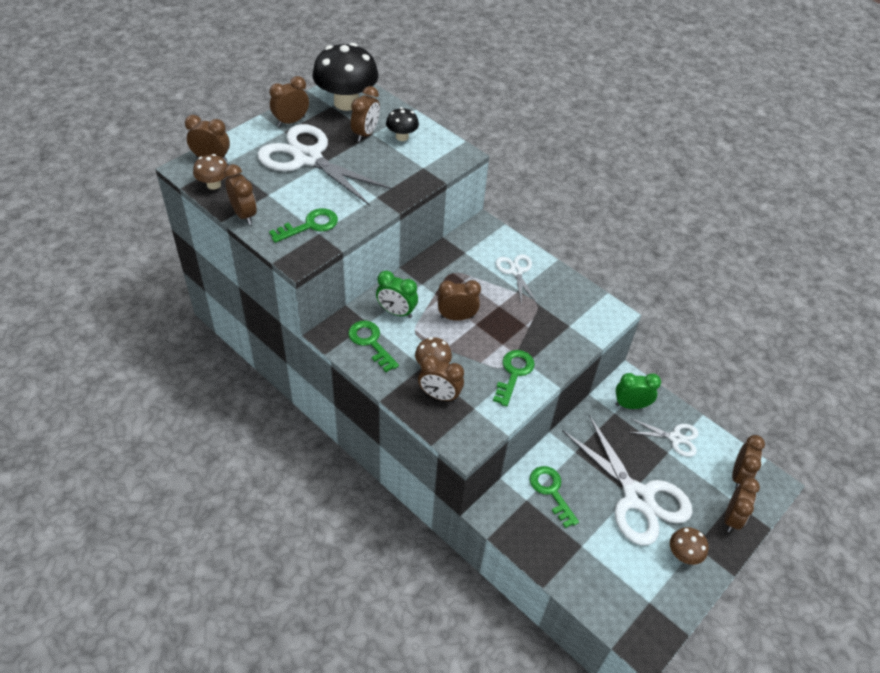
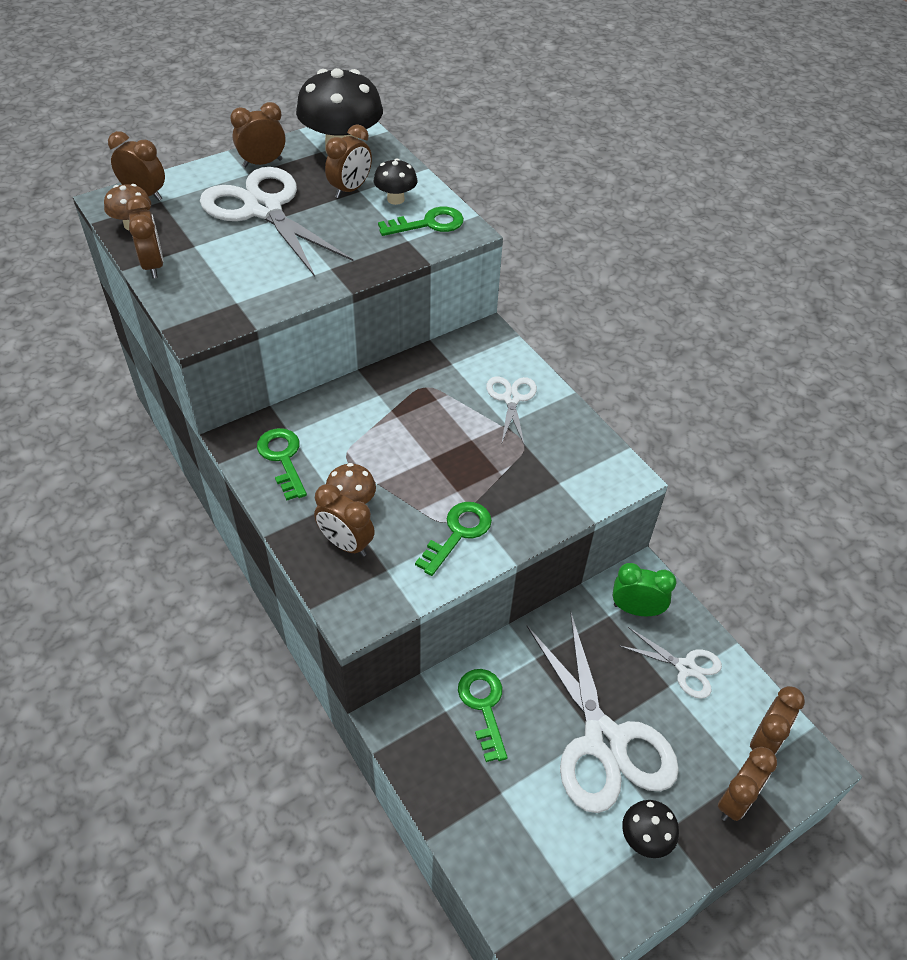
camera: 15 degrees right, 0 degrees up
green key [269,208,338,243] -> green key moved to [378,207,464,236]
green clock [376,271,418,318] -> none
brown clock [437,280,481,321] -> none
brown mushroom [670,527,709,565] -> black mushroom [622,800,679,858]

